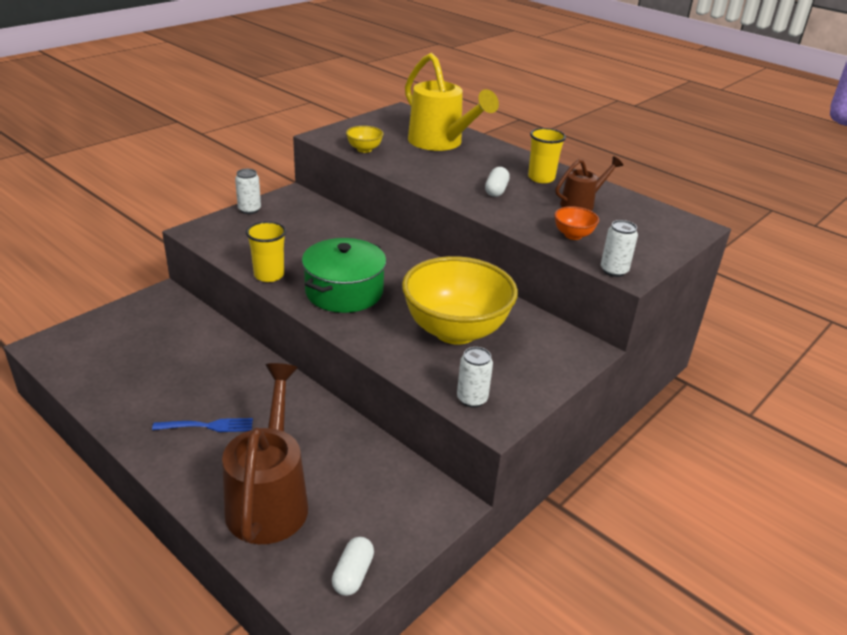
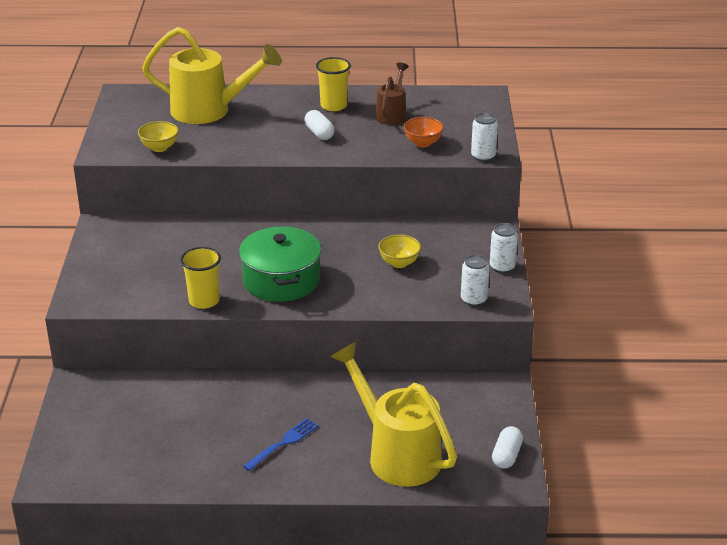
camera: 40 degrees left, 0 degrees up
brown watering can [222,363,308,544] -> yellow watering can [331,342,457,487]
white can [235,169,261,214] -> white can moved to [490,223,518,273]
white capsule [332,537,374,596] -> white capsule turned 45 degrees clockwise [492,426,523,469]
yellow bowl [402,256,518,345] -> yellow bowl [378,235,421,268], size x0.42

